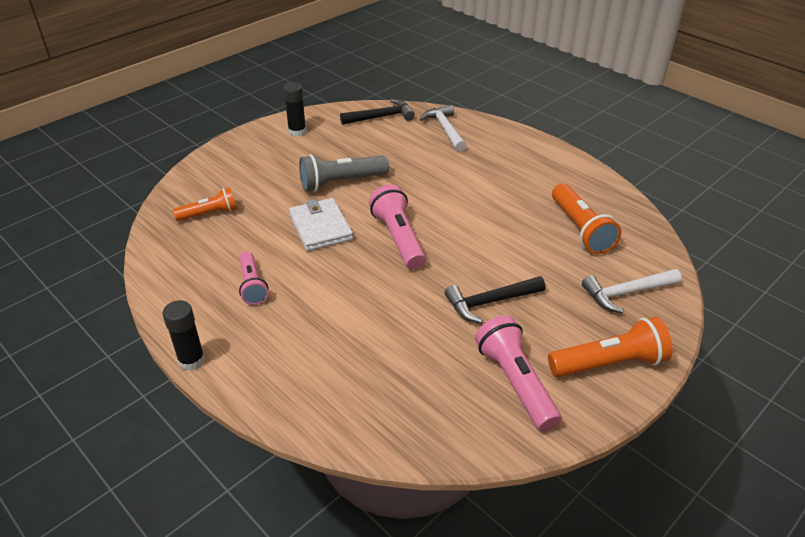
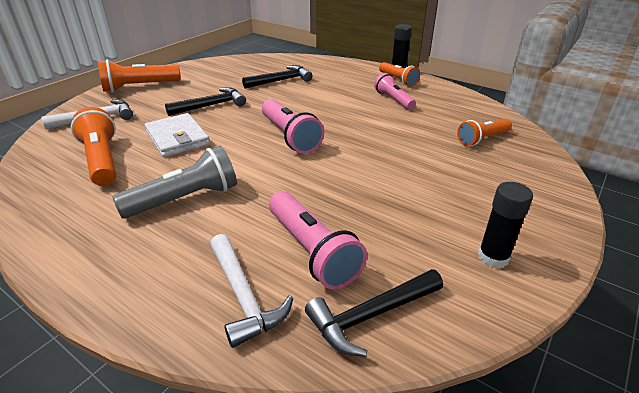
camera: 170 degrees right, 5 degrees down
white wallet [289,198,353,251] -> white wallet moved to [145,113,210,157]
grey flashlight [299,155,389,192] -> grey flashlight moved to [112,146,237,219]
pink flashlight [475,315,561,431] -> pink flashlight moved to [269,191,367,289]
none -> black hammer [242,65,312,89]
none -> orange flashlight [379,62,420,86]

